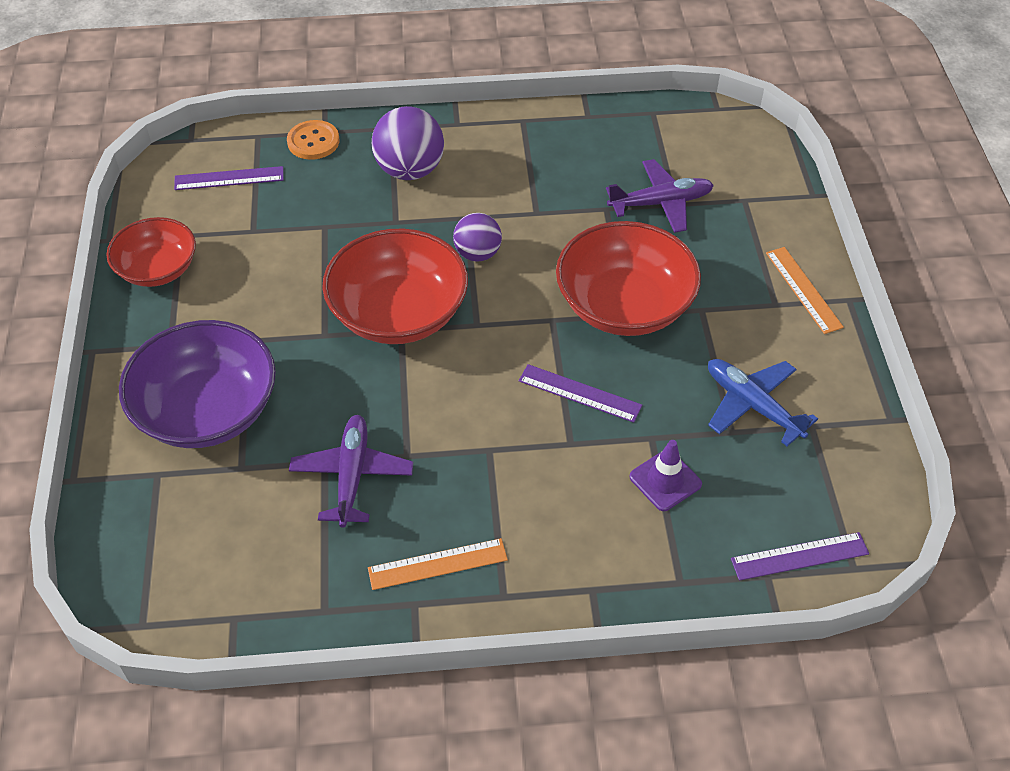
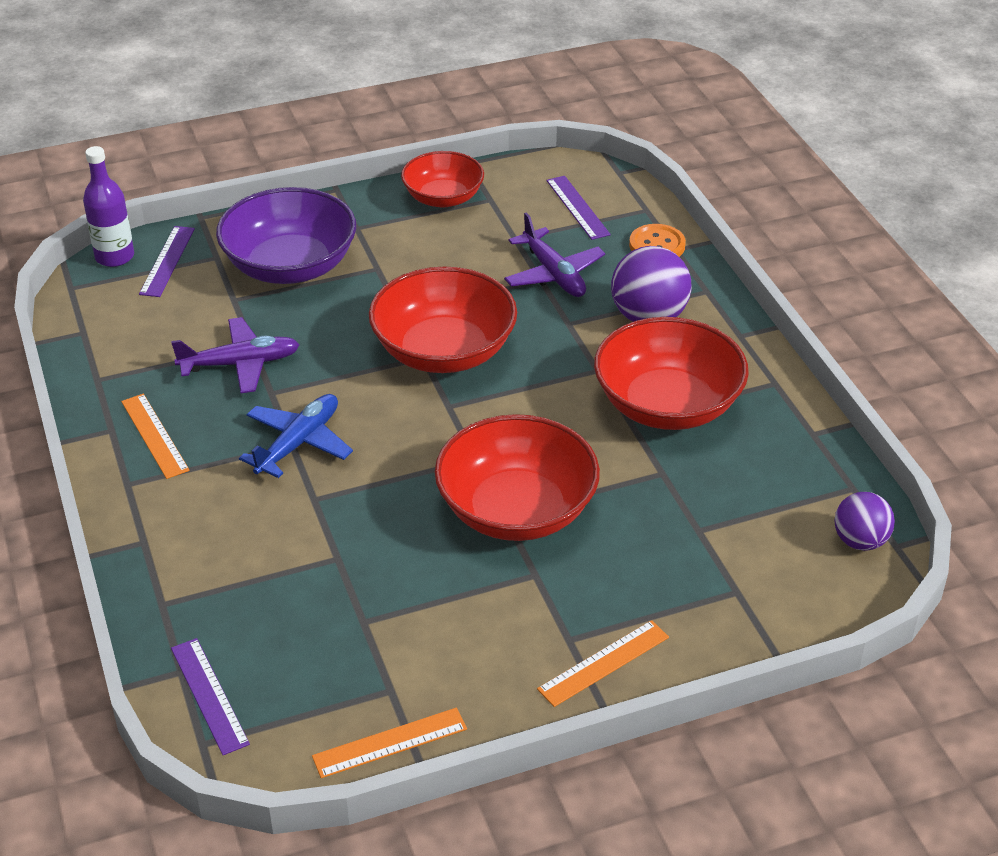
camera: 75 degrees right, 10 degrees down
purple ball [453,213,502,262] -> purple ball moved to [834,492,895,551]
purple ruler [519,364,642,423] -> purple ruler moved to [139,226,195,297]
purple plane [606,159,714,233] -> purple plane moved to [504,213,605,297]
purple traffic cone [630,440,702,511] -> none
blue plane [708,359,818,446] -> blue plane moved to [239,394,353,478]
none -> purple bottle [83,146,134,267]
none -> orange ruler [312,708,467,778]
none -> red bowl [594,317,749,430]

